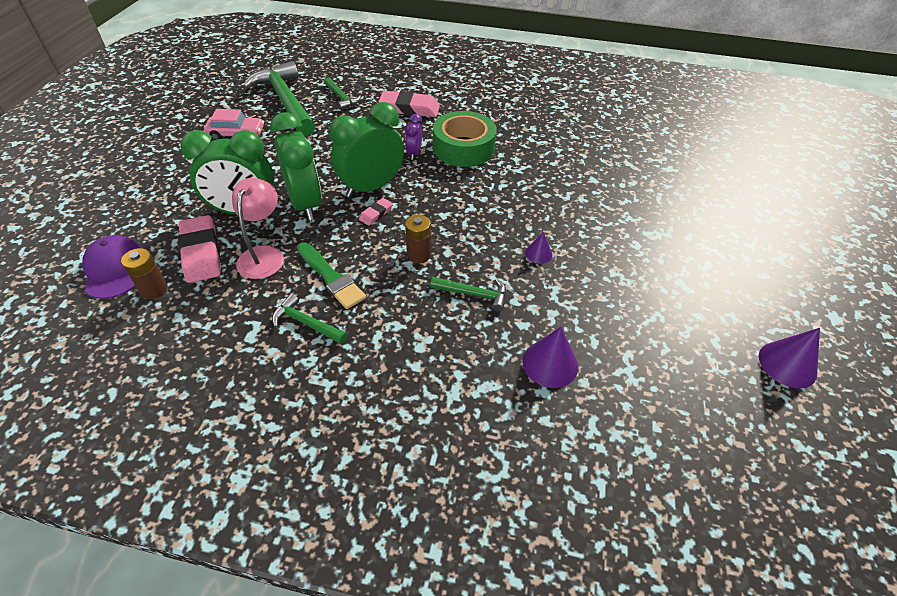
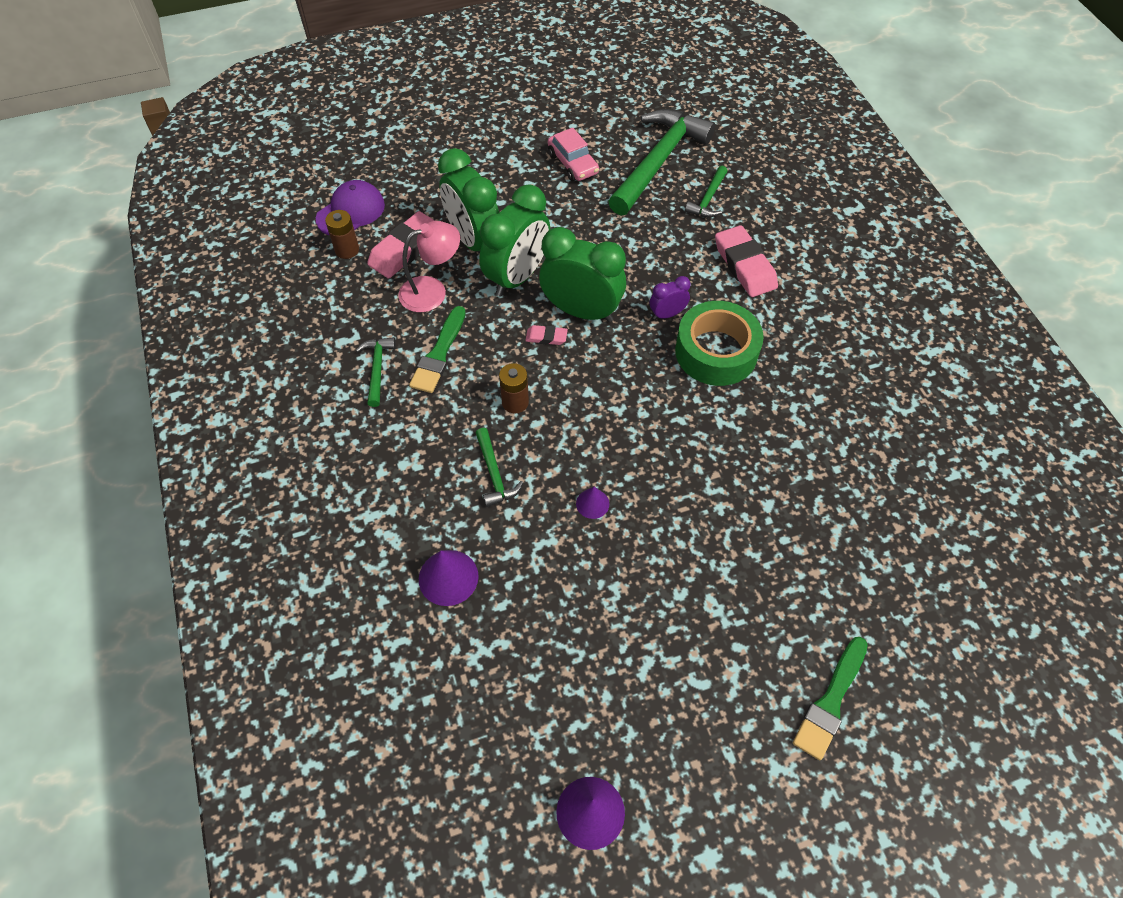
camera: 60 degrees right, 10 degrees up
none -> green brush [793,637,868,760]

